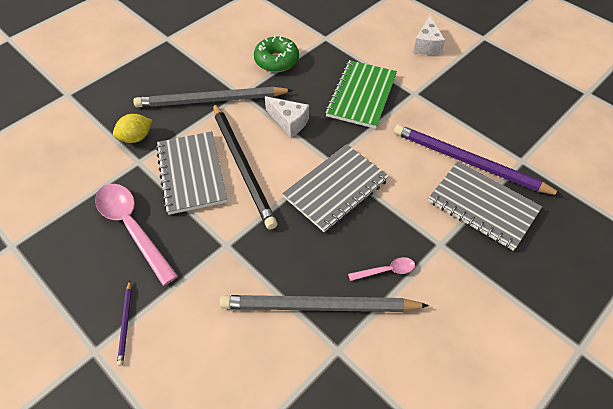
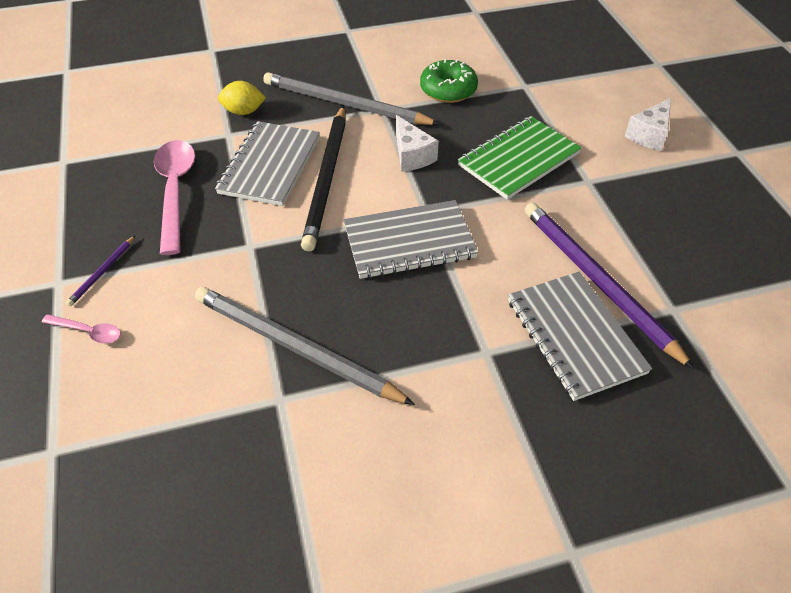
camera: 30 degrees right, 5 degrees down
pink spoon [348,257,415,281] -> pink spoon moved to [42,314,121,344]

